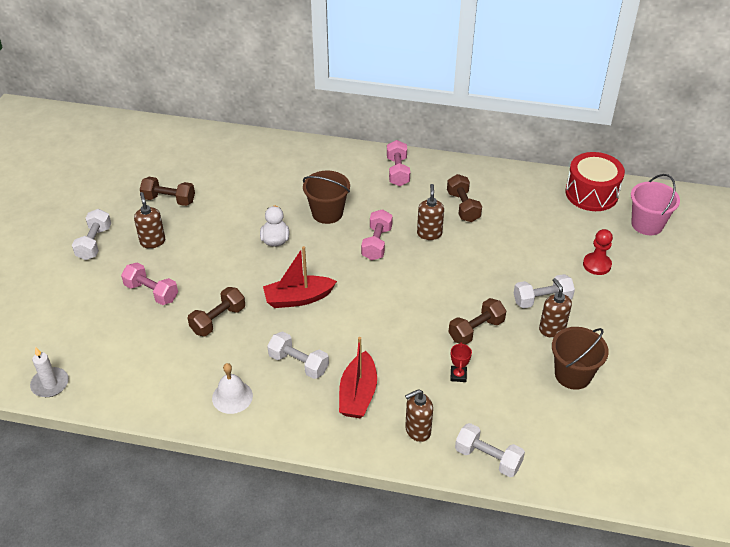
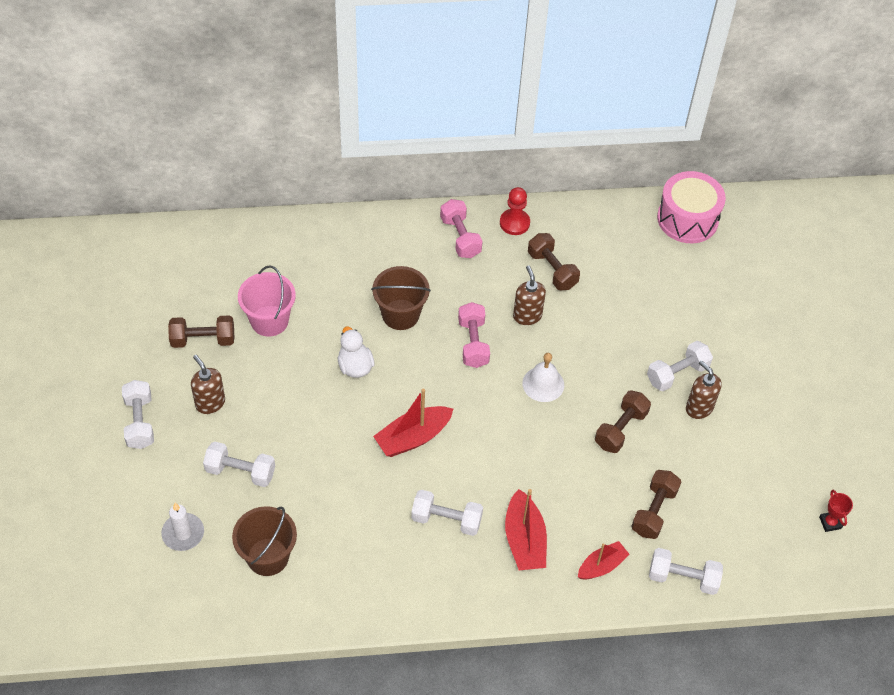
camera: 20 degrees left, 10 degrees up
white candle [30,347,69,397] -> white candle moved to [161,503,204,551]
pink dumbbell [121,263,178,305] -> white dumbbell [203,442,275,487]
brown dumbbell [188,287,245,336] -> brown dumbbell moved to [631,470,681,539]
white bell [212,363,253,414] -> white bell moved to [522,353,564,402]
brown soap dispenser [405,389,433,442] -> red boat [578,541,630,580]
red trophy [450,342,472,382] -> red trophy moved to [819,490,853,532]
brown bucket [552,327,609,390] -> brown bucket moved to [232,506,297,576]
red drum [565,152,625,211] -> pink drum [657,171,726,243]
red pawn [583,229,613,275] -> red pawn moved to [500,187,530,235]
pink bucket [631,174,680,235] -> pink bucket moved to [238,266,296,337]

